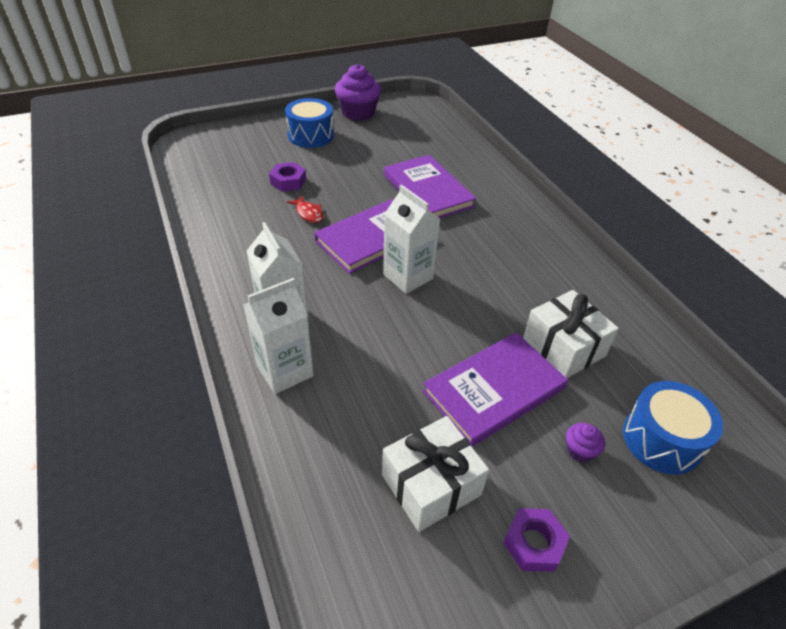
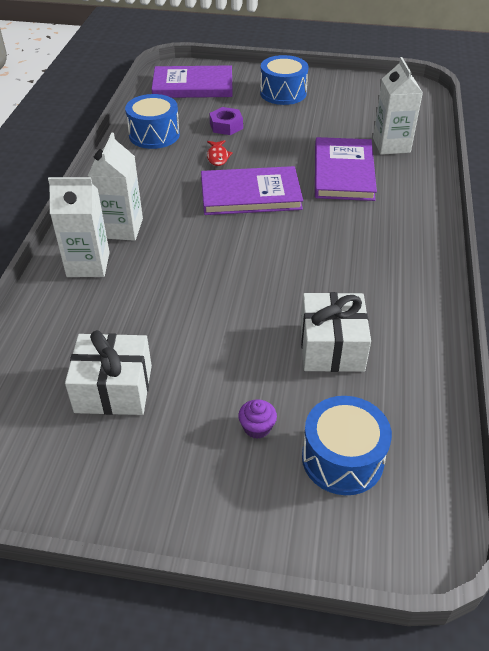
camera: 35 degrees right, 0 degrees up
purple cupcake [335,64,381,121] -> none
white carton [383,185,440,294] -> white carton moved to [373,57,423,155]
purple book [423,332,568,447] -> purple book moved to [151,65,233,98]
purple nut [503,508,570,572] -> none
none -> blue drum [125,94,180,149]

